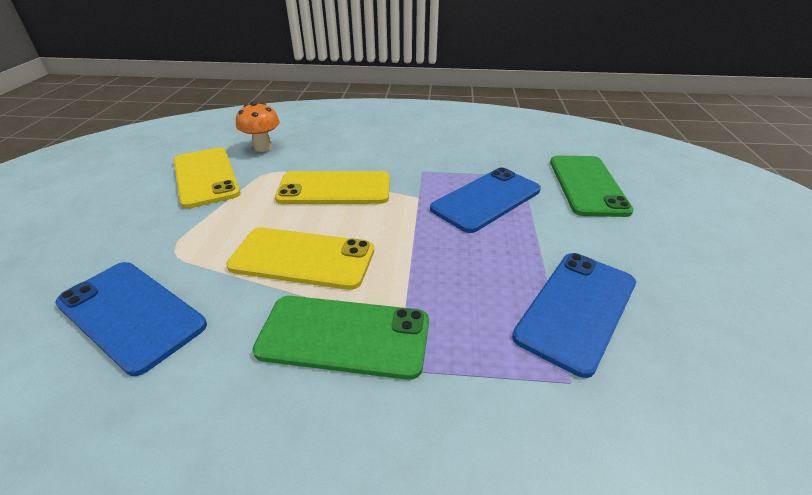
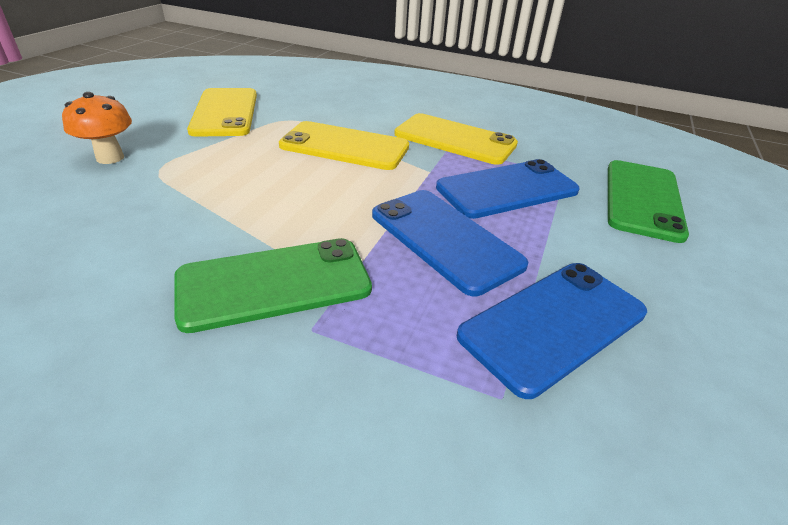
camera: 15 degrees right, 0 degrees up
blue phone [55,262,207,376] -> blue phone moved to [372,190,528,296]
yellow phone [226,228,374,290] -> yellow phone moved to [394,113,518,165]
orange mushroom [236,101,280,152] -> orange mushroom moved to [62,92,132,164]
green phone [253,296,429,380] -> green phone turned 45 degrees counterclockwise [174,238,372,333]

